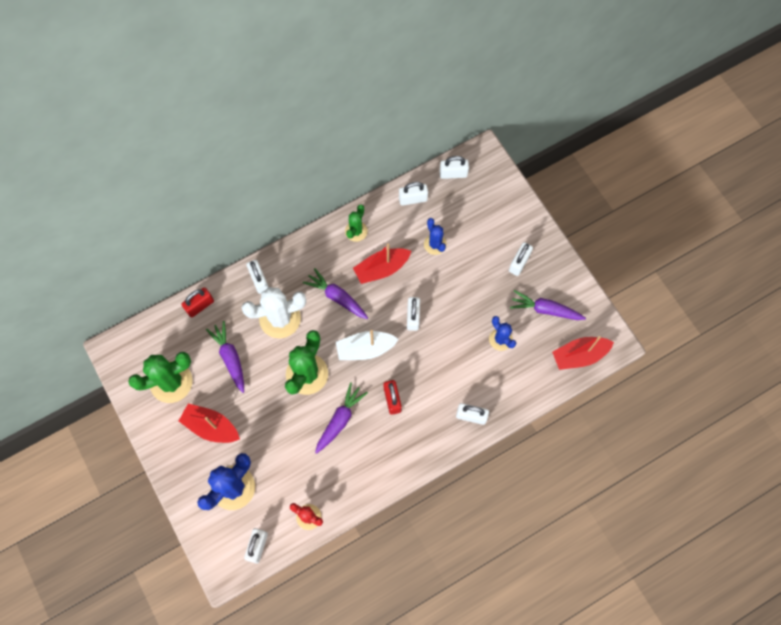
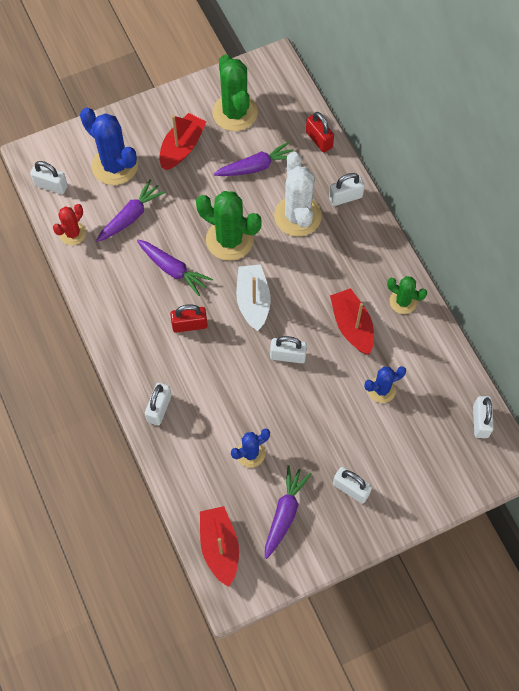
camera: 95 degrees right, 5 degrees down
purple carrot [303,268,368,319] -> purple carrot moved to [96,179,166,242]
white padlock [399,182,428,206] -> none

